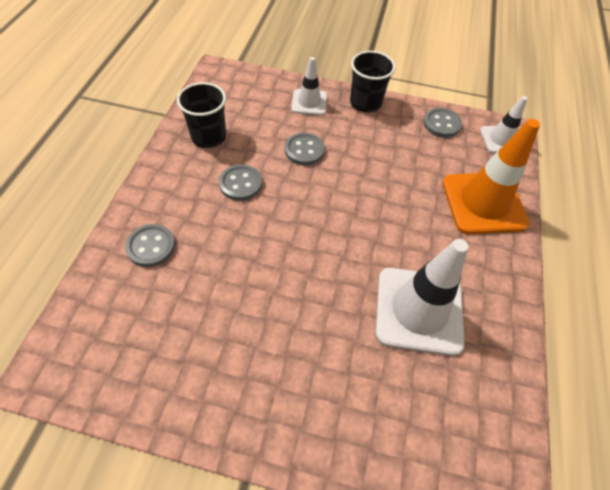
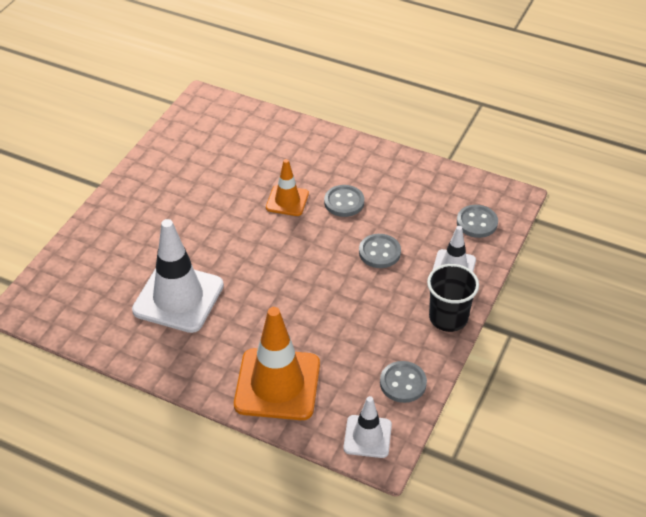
camera: 105 degrees right, 10 degrees down
grey button [125,224,175,267] -> grey button moved to [457,205,498,238]
black cup [177,82,226,148] -> none
none -> orange traffic cone [266,159,309,216]

